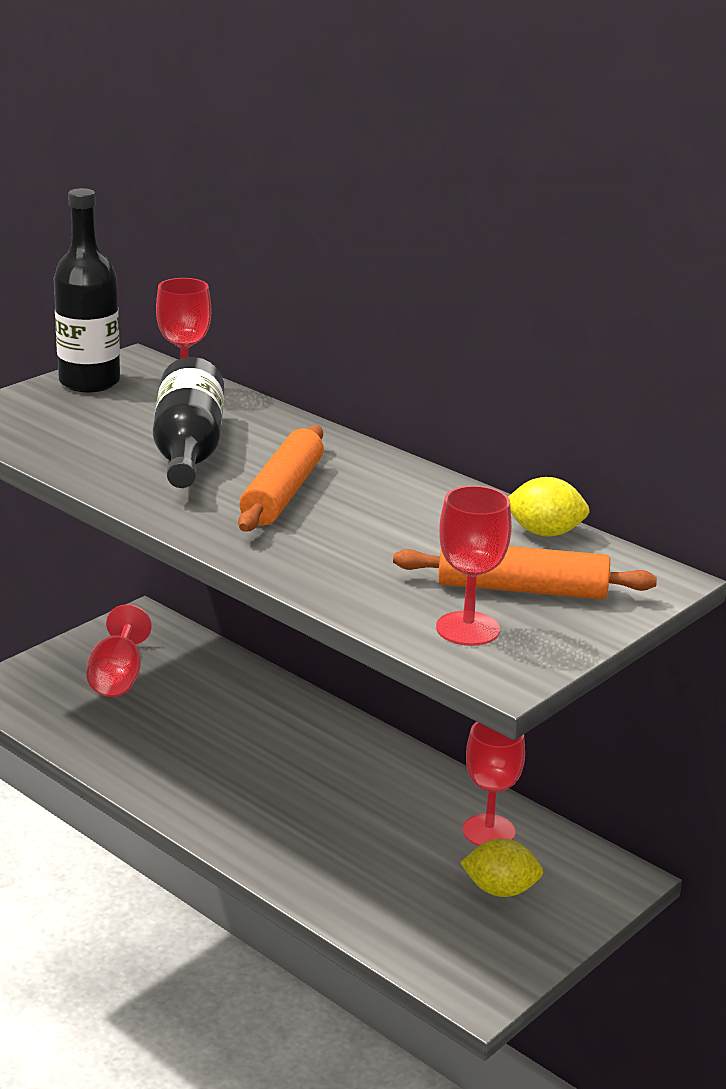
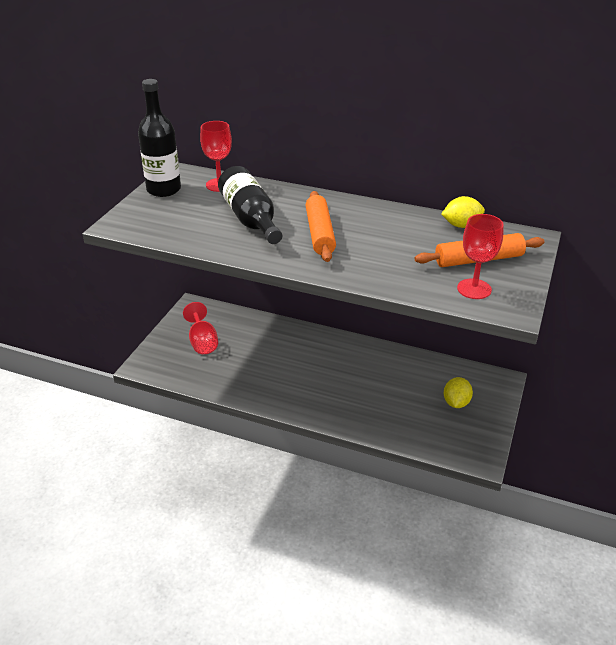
camera: 20 degrees left, 10 degrees up
yellow lemon [460,838,543,897] -> yellow lemon turned 60 degrees counterclockwise [444,377,473,408]
red goblet [463,722,525,846] -> none

